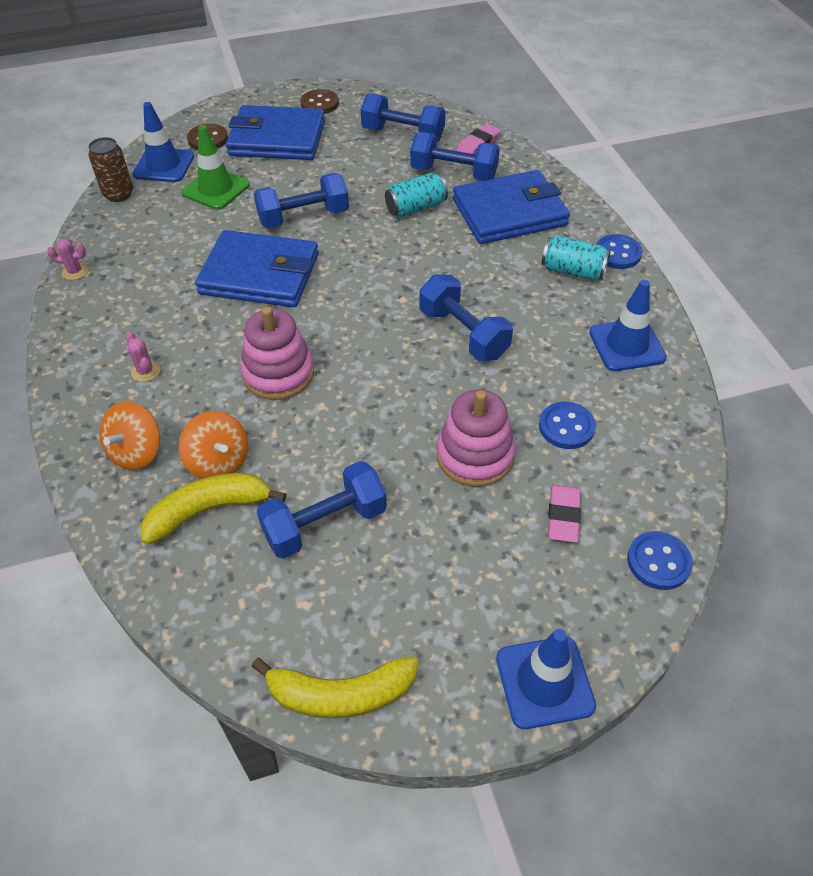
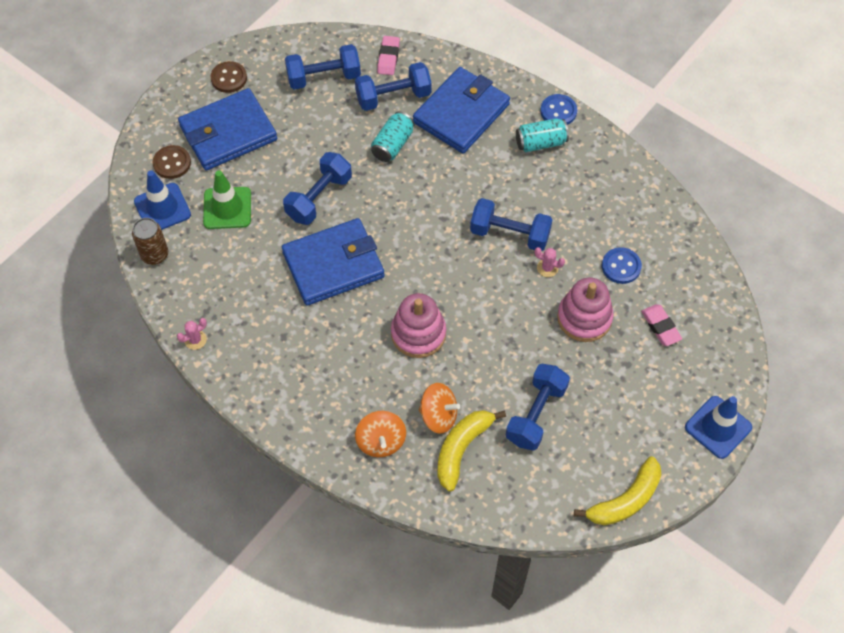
camera: 35 degrees left, 10 degrees up
pink cactus [126,332,160,382] -> pink cactus moved to [535,247,565,277]
blue traffic cone [589,280,667,372] -> none
blue button [627,531,693,590] -> none

